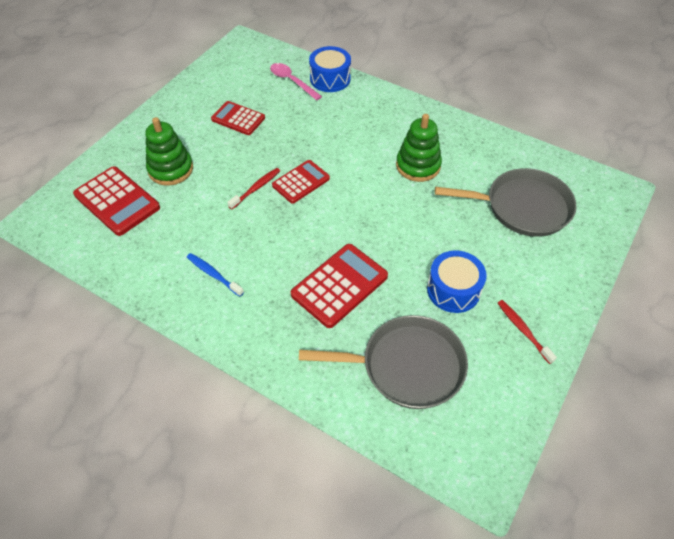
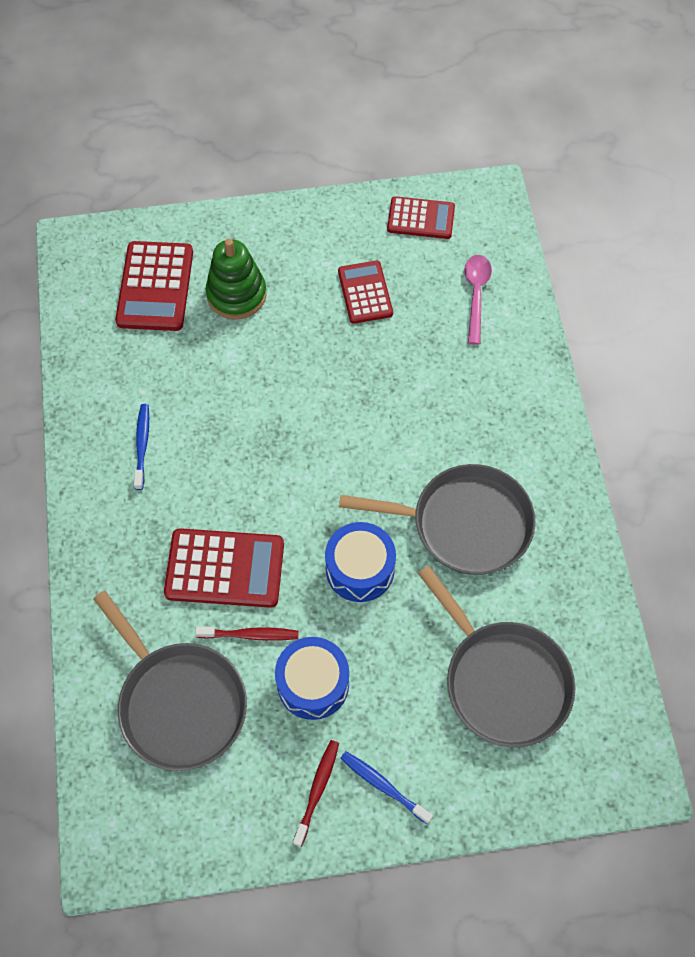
camera: 50 degrees right, 10 degrees up
red toothbrush [227,168,280,209] -> red toothbrush moved to [195,627,298,641]
red calculator [272,160,330,204] -> red calculator moved to [387,196,455,239]
blue drum [309,46,351,92] -> blue drum moved to [325,522,396,602]
green stacking toy [396,114,442,182] -> grey pan [339,464,536,575]
none -> blue toothbrush [340,751,433,824]

